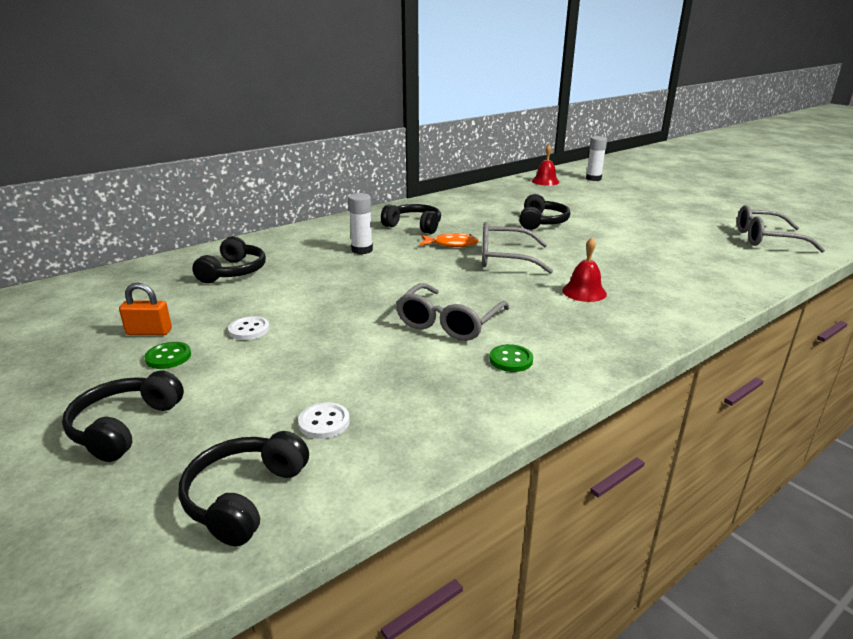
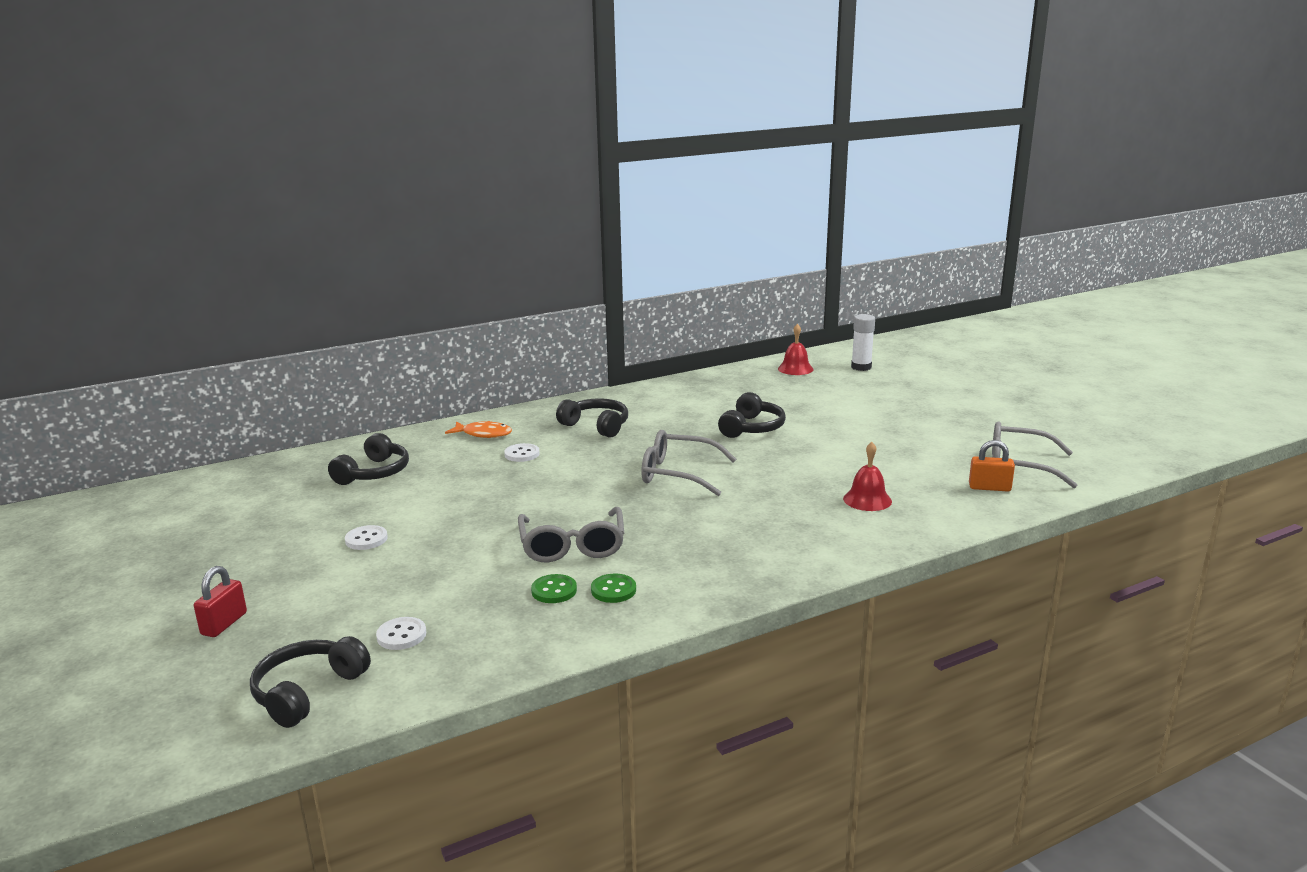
camera: 10 degrees right, 5 degrees down
black headphones [62,370,184,462] -> red padlock [194,566,247,637]
orange padlock [119,282,172,335] -> orange padlock moved to [969,440,1015,491]
green button [144,342,191,369] -> green button moved to [531,574,577,603]
white glue stick [348,193,373,254] -> white button [504,443,540,462]
grey glasses [396,283,509,341] -> grey glasses turned 45 degrees counterclockwise [518,507,624,562]
orange fish [420,233,479,247] -> orange fish moved to [445,421,512,438]
red bell [562,238,607,302] -> red bell moved to [843,442,892,511]

